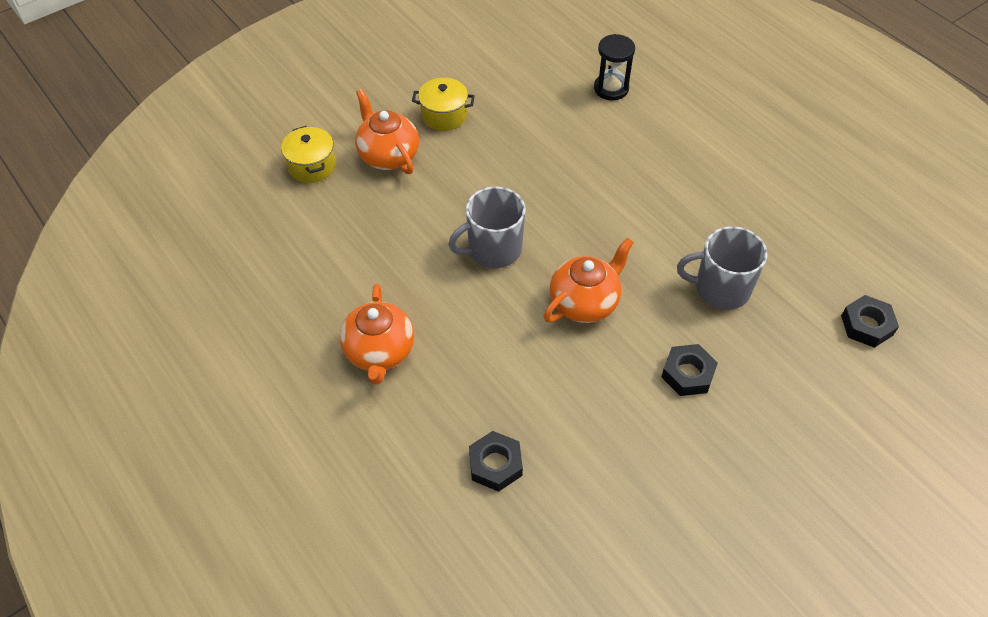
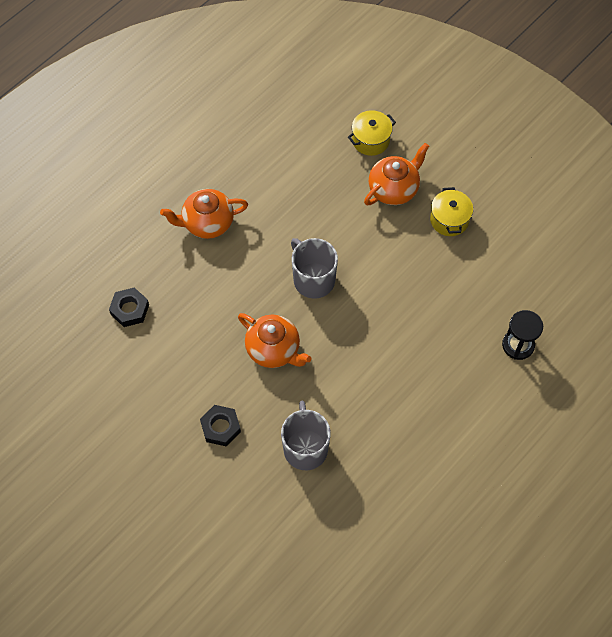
camera: 80 degrees right, 10 degrees up
black nut [841,295,899,348] -> none

